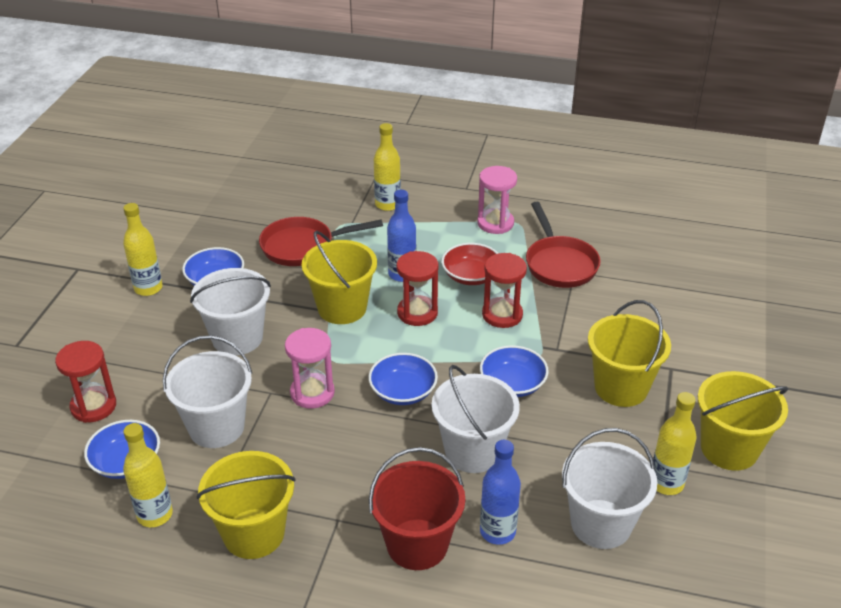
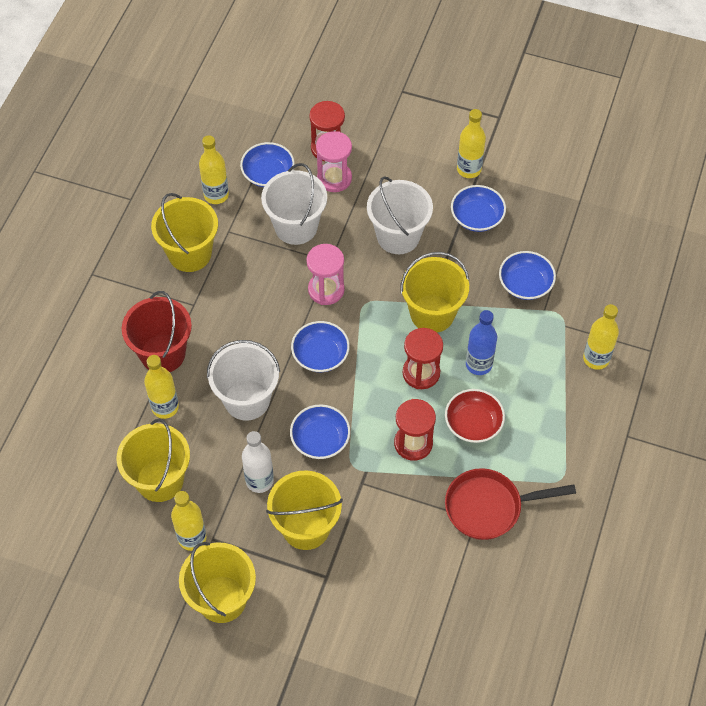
camera: 95 degrees right, 20 degrees up
red pan [259,217,383,266] -> blue bowl [499,251,556,300]
pink hourglass [478,166,517,234] -> pink hourglass moved to [316,131,352,192]
blue bottle [480,440,521,545] -> yellow bottle [144,355,179,419]
white bucket [562,428,658,549] -> yellow bucket [116,419,190,502]
none -> white bottle [242,431,274,493]

